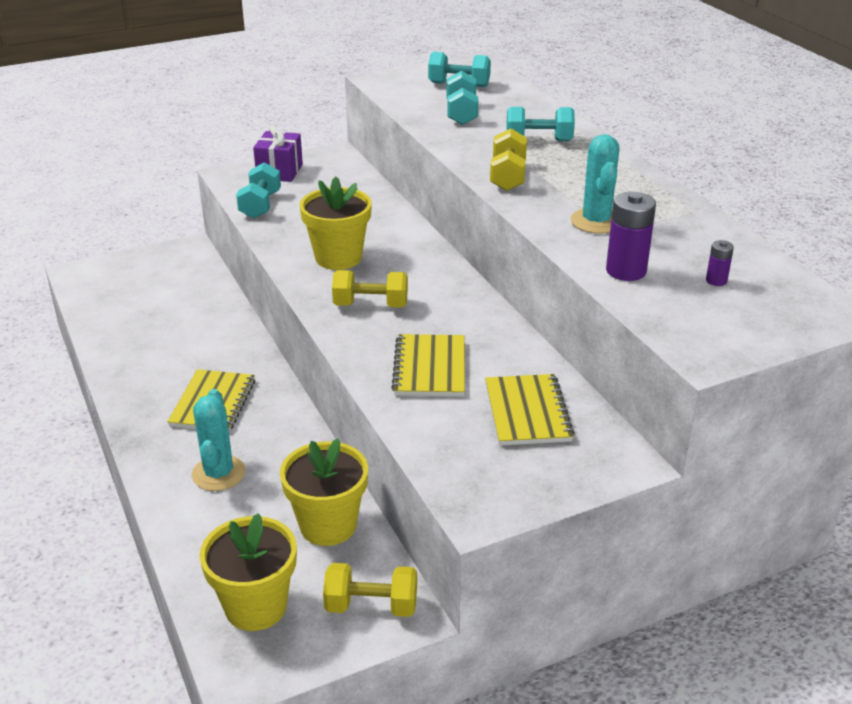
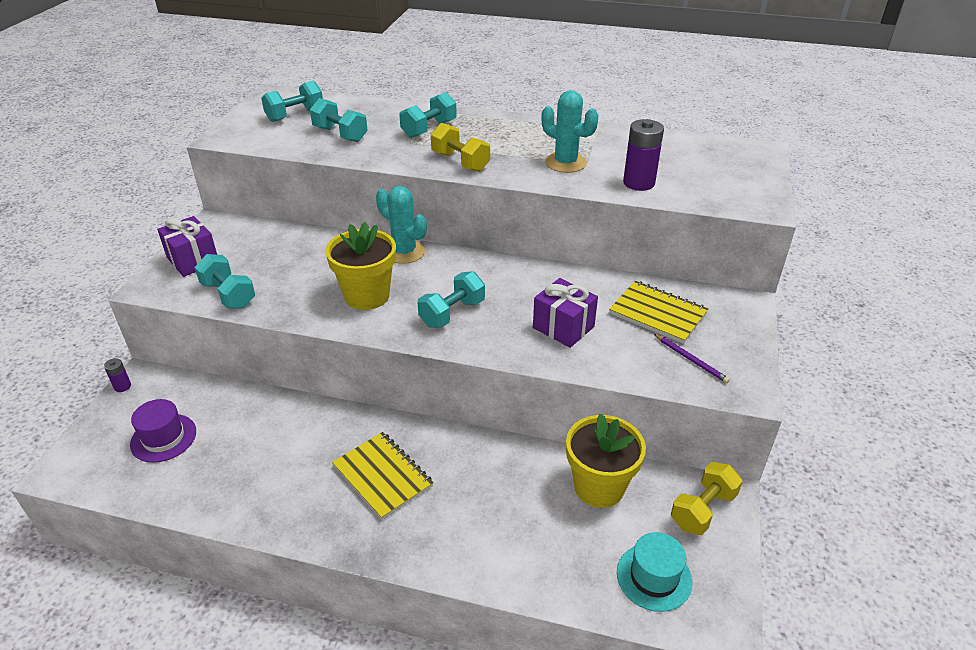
camera: 50 degrees left, 5 degrees up
turquoise cactus [192,389,246,491] -> turquoise cactus moved to [376,186,427,264]
yellow flower pot [199,513,297,631] -> turquoise hat [617,532,693,612]
yellow dumbbell [332,270,408,308] -> turquoise dumbbell [417,271,485,328]
yellow notebook [391,334,465,397] -> purple gift [533,278,598,348]
purple battery [706,240,734,286] -> purple battery moved to [104,358,131,392]
none -> purple hat [130,399,196,463]
none -> purple pencil [654,334,730,383]

